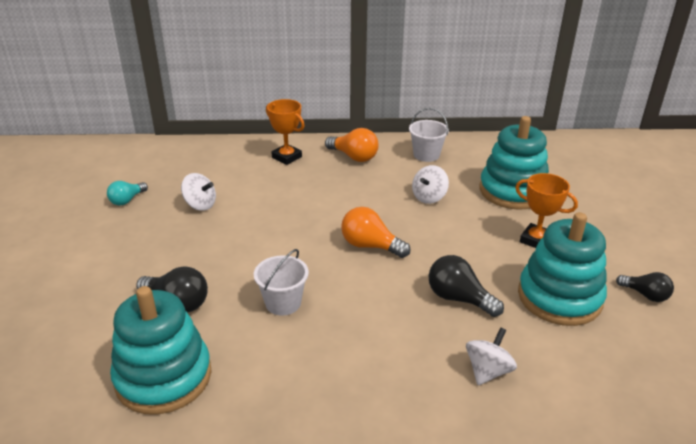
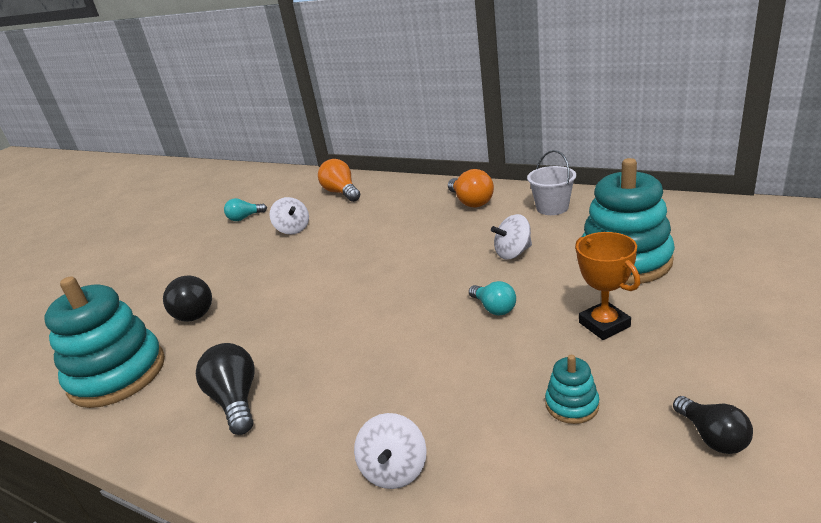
camera: 35 degrees right, 5 degrees down
white bucket [254,249,309,316] -> none
orange trophy [266,99,305,165] -> none
orange light bulb [341,207,411,258] -> orange light bulb moved to [318,159,360,202]
black light bulb [428,255,504,317] -> black light bulb moved to [196,343,255,435]
white spinning top [466,327,517,385] -> white spinning top turned 120 degrees clockwise [354,413,427,489]
turquoise stacking toy [518,212,607,326] -> turquoise stacking toy [545,355,599,424], size x0.44
none -> turquoise light bulb [469,281,516,315]

